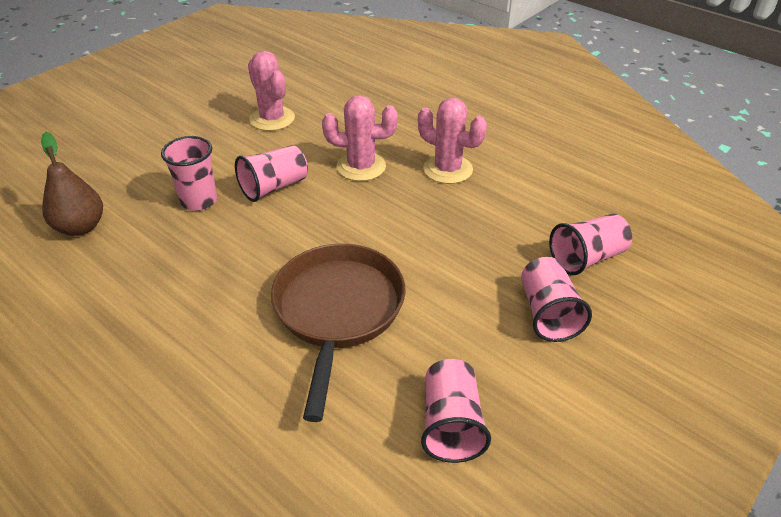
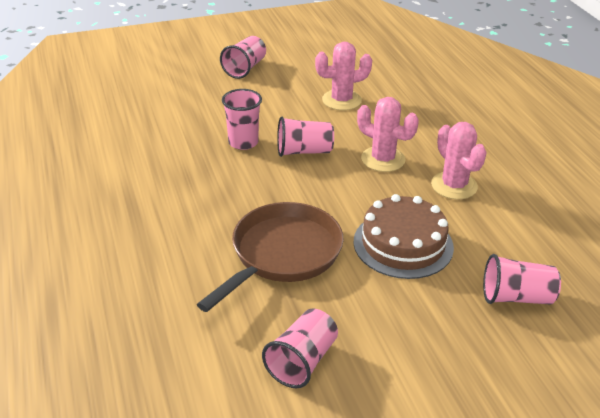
camera: 30 degrees right, 5 degrees down
brown pear [41,132,103,236] -> none
pink cactus [248,51,295,131] -> pink cactus turned 75 degrees clockwise [315,42,372,110]
pink cup [521,257,592,342] -> pink cup moved to [220,36,266,79]
none -> brown cake [354,194,454,279]

